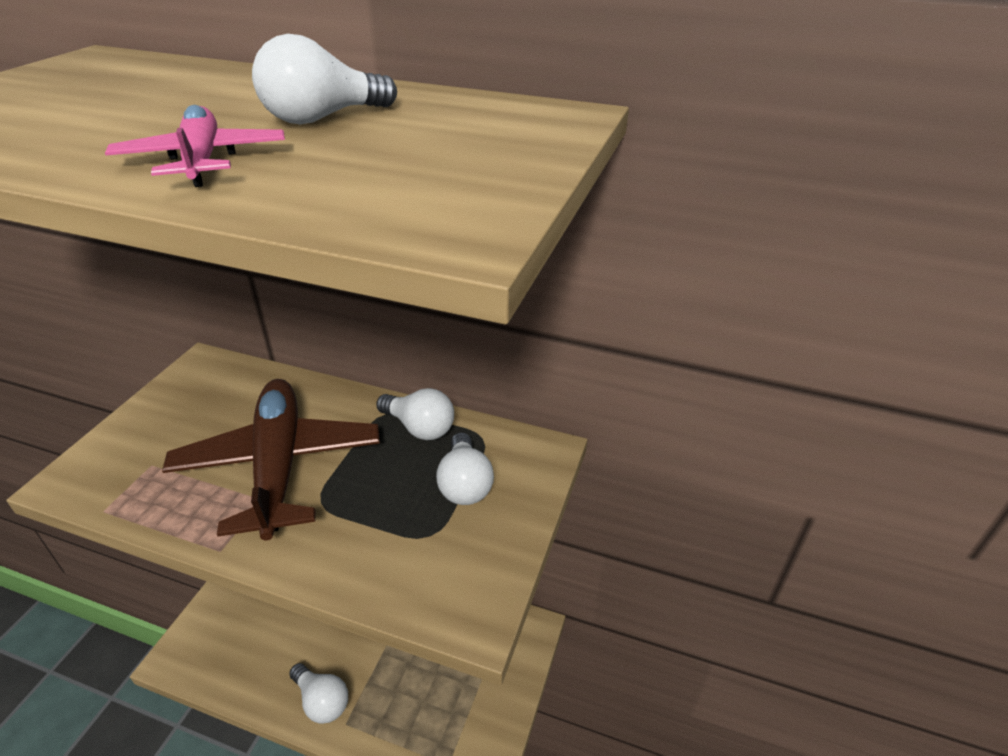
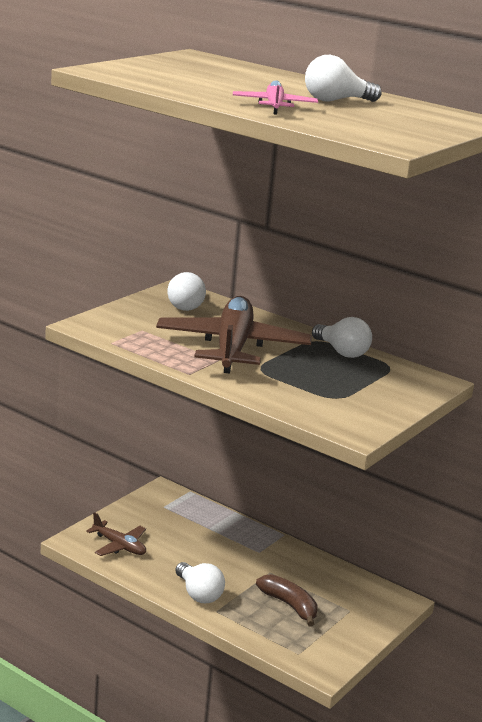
camera: 15 degrees right, 15 degrees down
white light bulb [436,432,494,505] -> white light bulb moved to [167,272,206,311]
none -> brown plane [86,512,146,556]
none -> brown banana [256,574,318,626]

